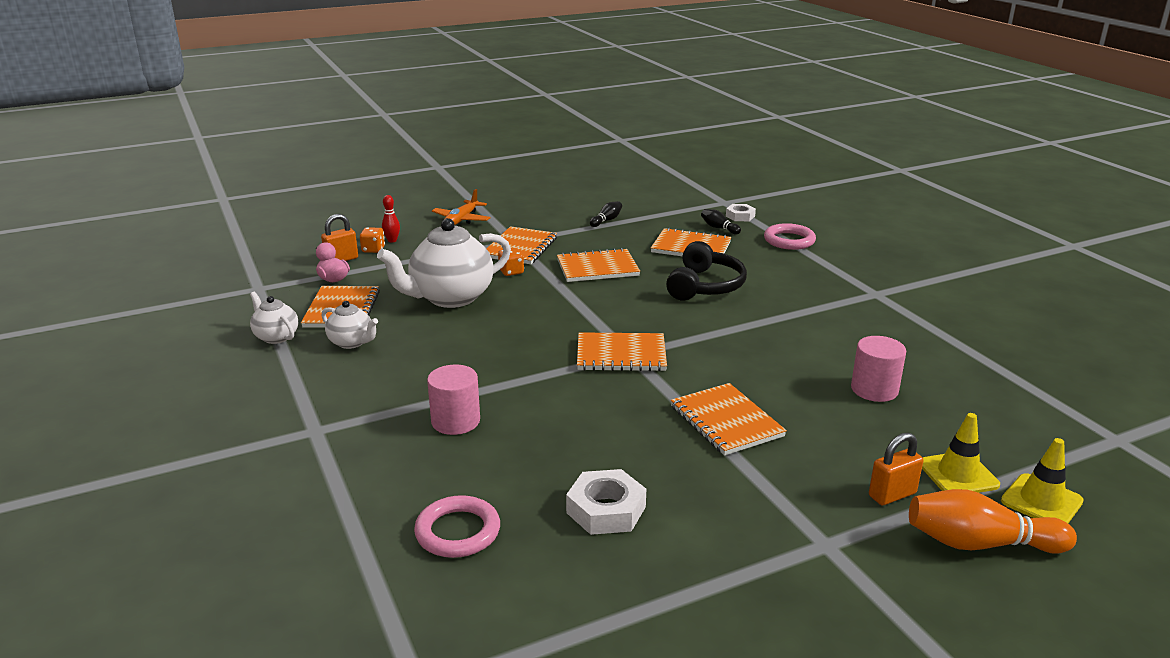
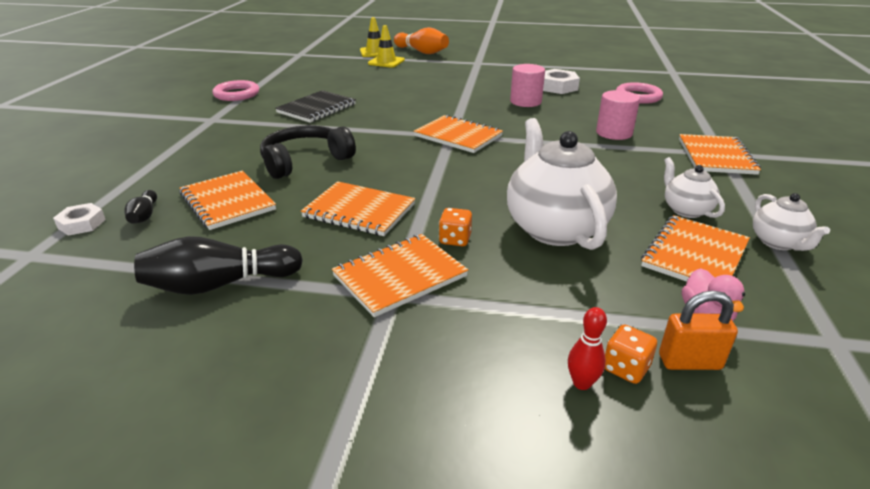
camera: 145 degrees left, 5 degrees up
white teapot [377,218,511,308] -> white teapot turned 105 degrees counterclockwise [507,118,617,250]
orange plane [432,189,490,225] -> none
black bowling pin [590,201,622,227] -> black bowling pin [134,236,303,295], size x1.95
orange notebook [671,383,787,456] -> orange notebook moved to [679,134,761,175]
pink ring [764,223,816,250] -> pink ring moved to [212,80,259,101]
pink cylinder [851,336,906,402] -> pink cylinder moved to [510,64,545,107]
orange padlock [869,433,923,505] -> none
none -> black notebook [275,90,356,123]

